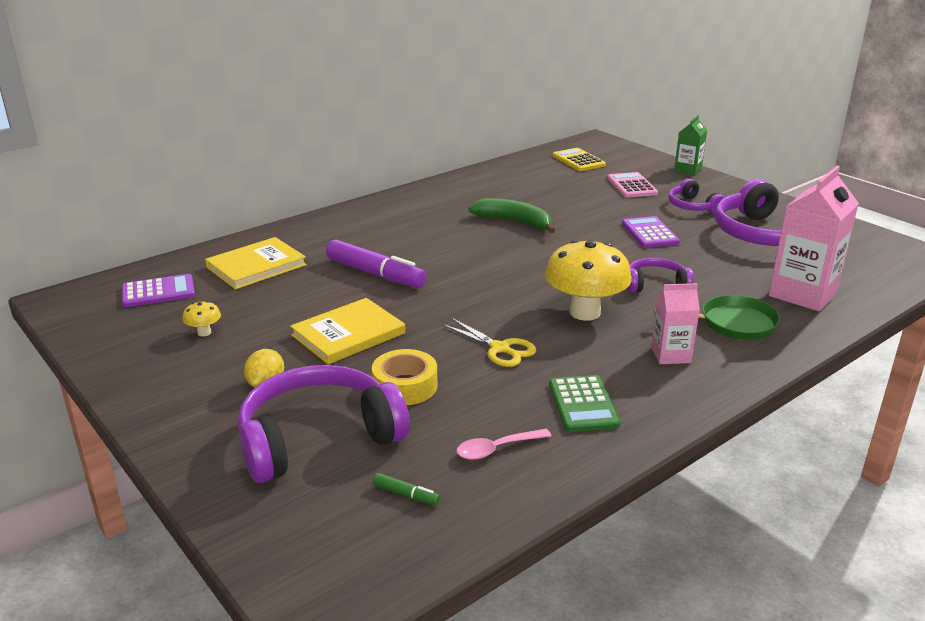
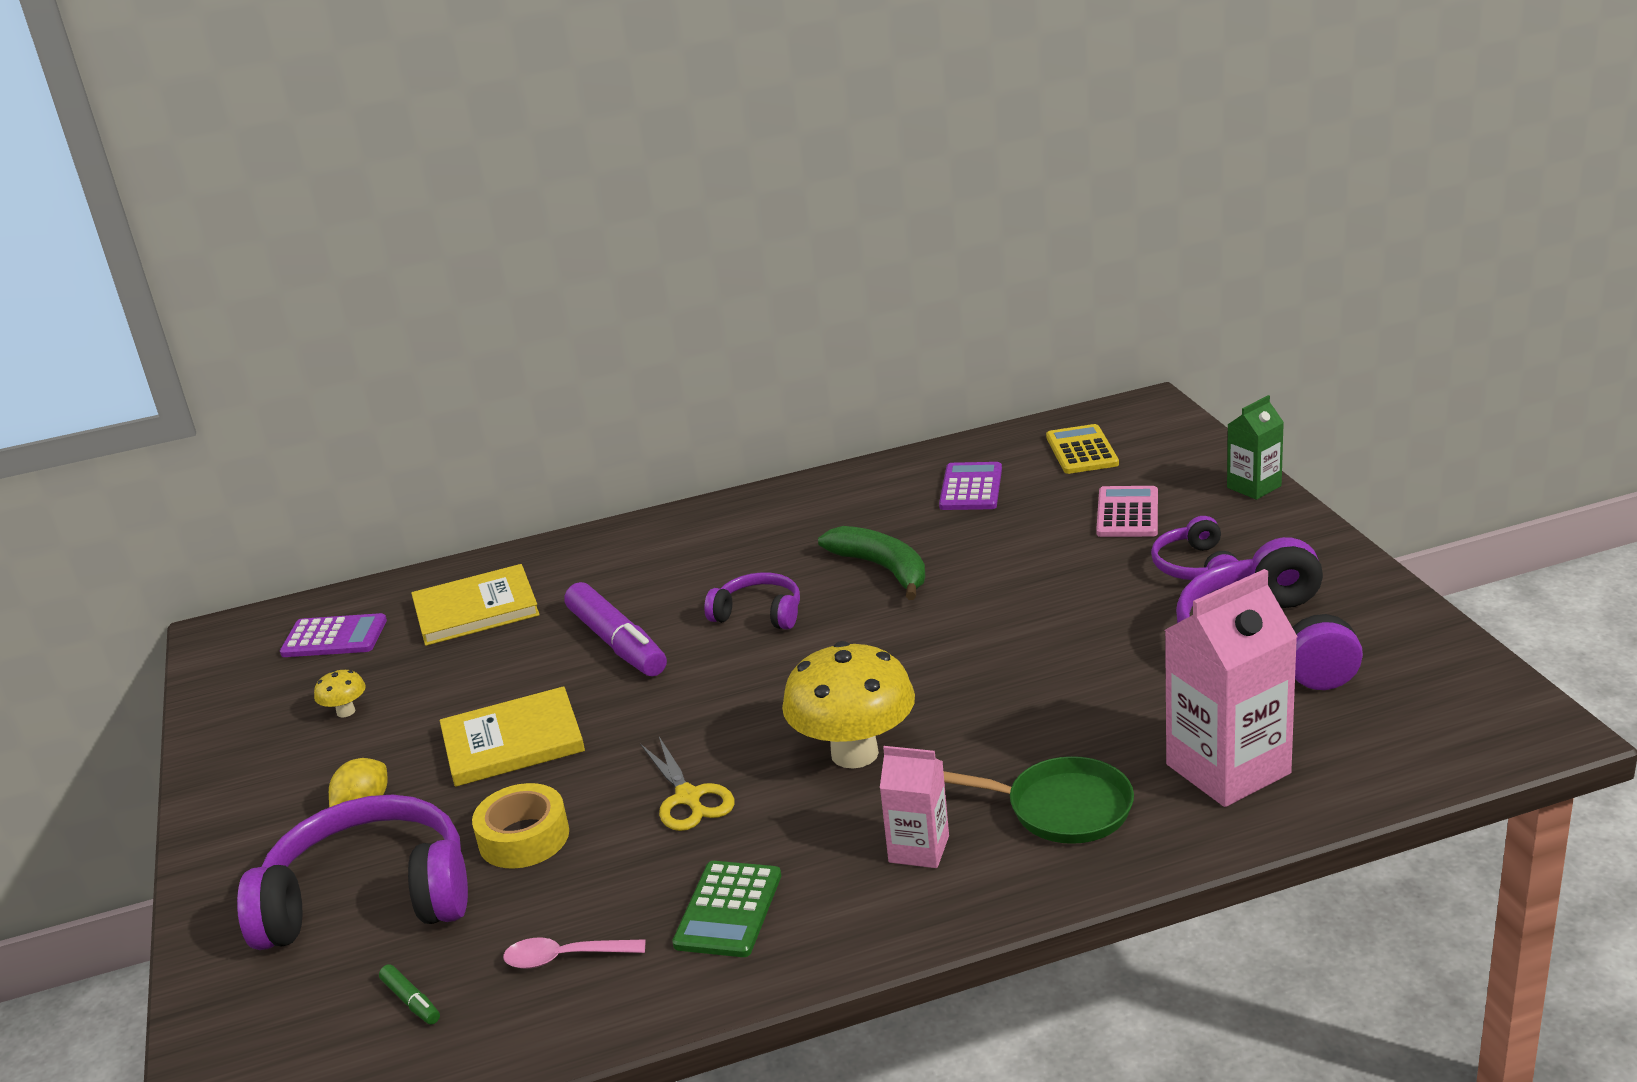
camera: 25 degrees right, 0 degrees up
purple calculator [622,216,680,248] -> purple calculator moved to [939,462,1002,510]
purple headphones [627,258,694,293] -> purple headphones moved to [704,572,800,630]

